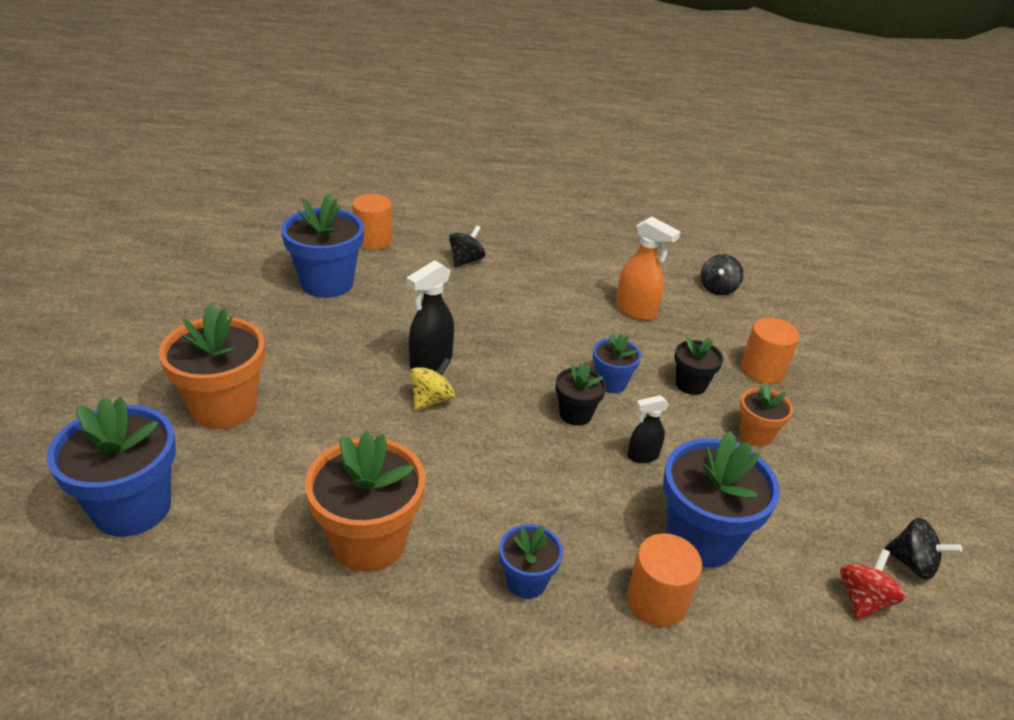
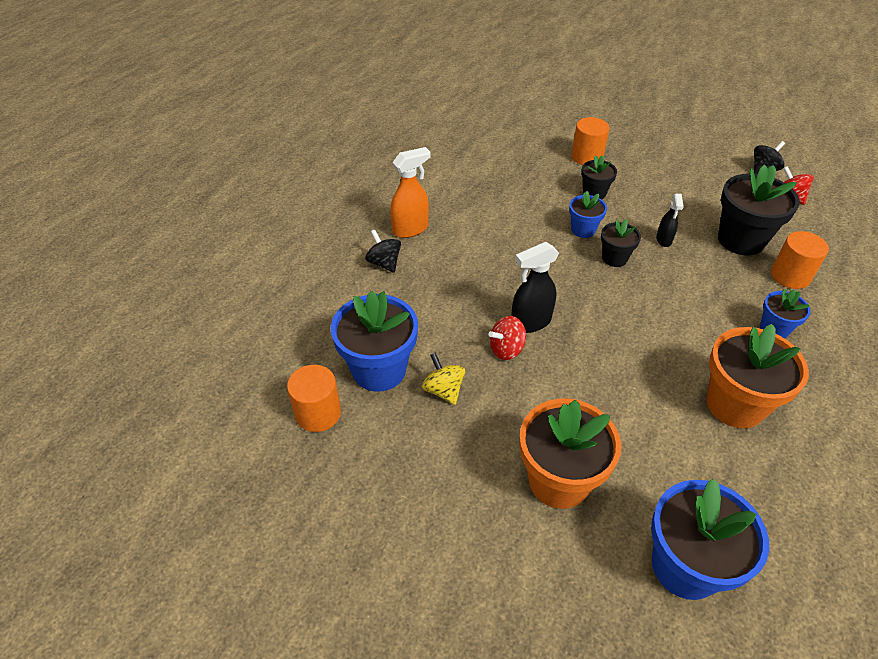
camera: 65 degrees left, 10 degrees up
orange cylinder [352,194,392,250] -> orange cylinder moved to [287,365,341,432]
black spray bottle [406,260,454,371] -> black spray bottle turned 90 degrees clockwise [511,242,559,333]
yellow spinning top [410,358,455,411] -> yellow spinning top moved to [422,353,465,405]
orange spray bottle [616,216,680,321] -> orange spray bottle moved to [390,147,430,238]
blue flower pot [663,431,780,568] -> black flower pot [718,165,799,256]
black spinning top [701,254,743,295] -> none
orange flower pot [740,383,793,446] -> none
none -> red spinning top [488,316,526,360]

